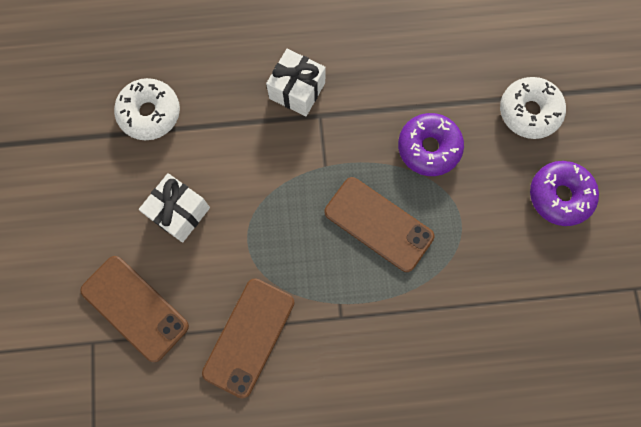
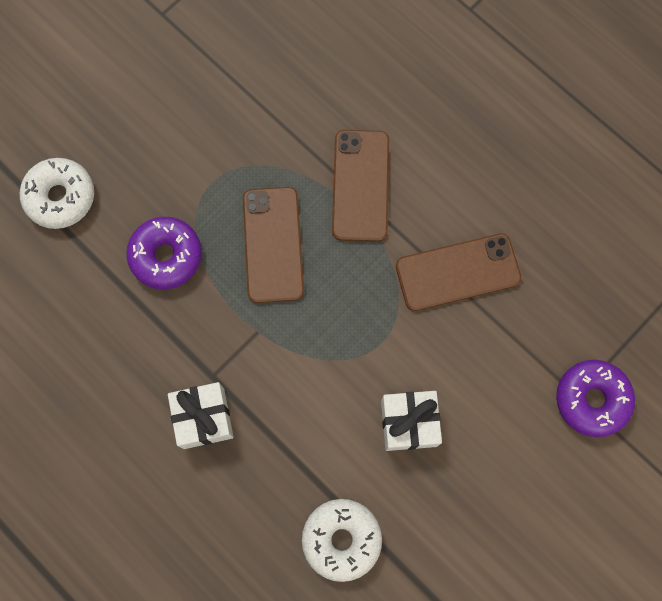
camera: 130 degrees left, 0 degrees up
brown phone [80,256,189,362] -> brown phone moved to [332,130,389,242]
purple donut [530,161,599,226] -> purple donut moved to [556,360,635,437]

